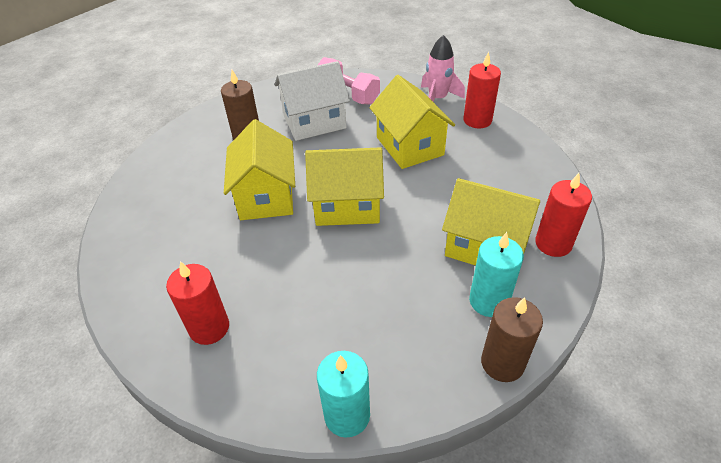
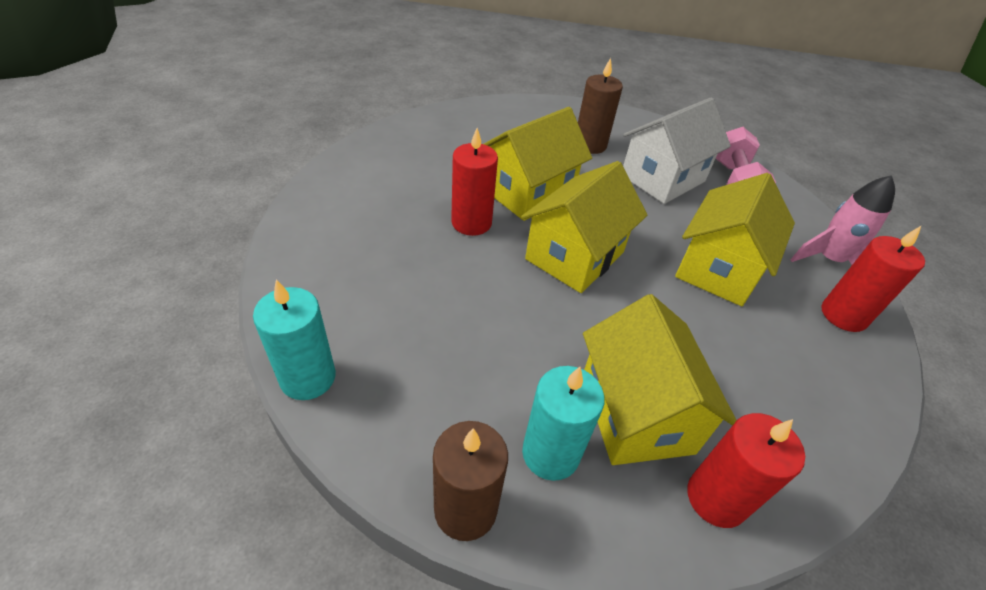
camera: 50 degrees right, 0 degrees up
red candle [166,261,229,345] -> red candle moved to [451,128,498,236]
white house [274,61,350,141] -> white house turned 75 degrees counterclockwise [623,97,731,204]
yellow house [305,147,384,226] -> yellow house turned 75 degrees clockwise [521,161,647,293]

